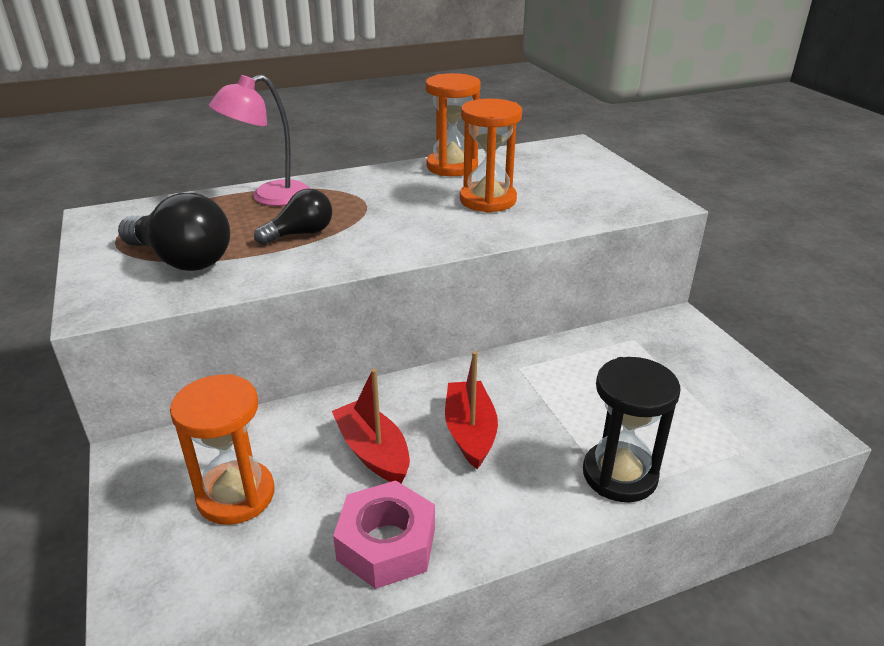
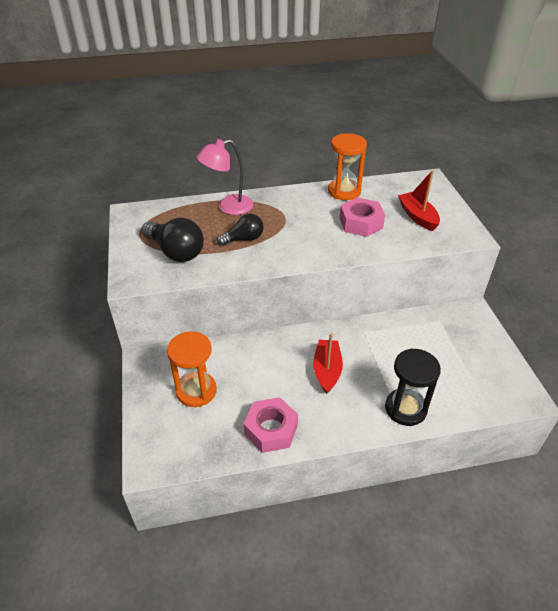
camera: 10 degrees right, 10 degrees up
red boat [332,369,410,483] -> red boat moved to [398,170,440,231]
orange hourglass [460,98,522,213] -> pink nut [340,197,385,237]

